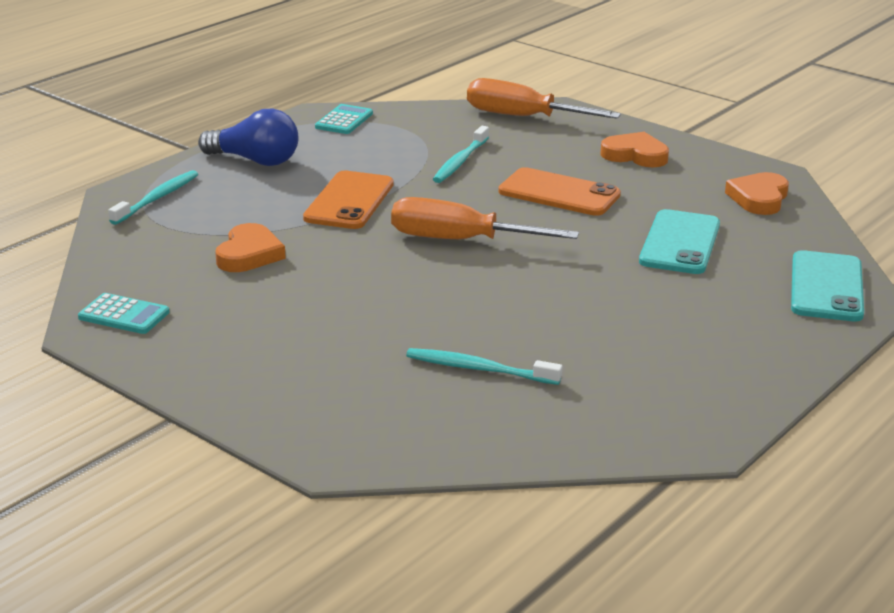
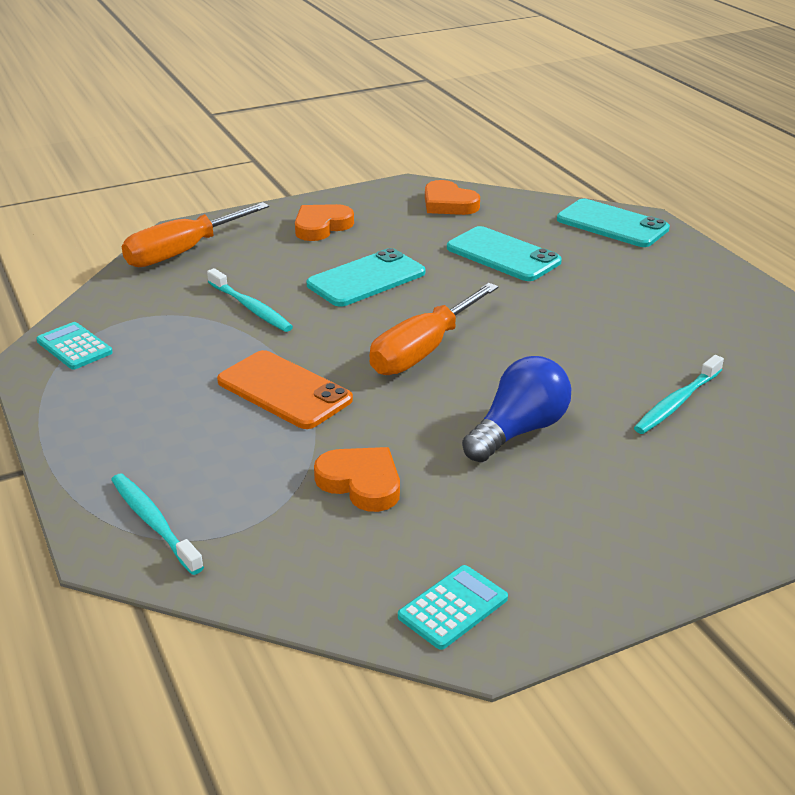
camera: 65 degrees left, 5 degrees up
blue light bulb [198,109,298,166] -> blue light bulb moved to [462,356,571,462]
orange phone [498,167,621,216] -> turquoise phone [307,248,425,307]

